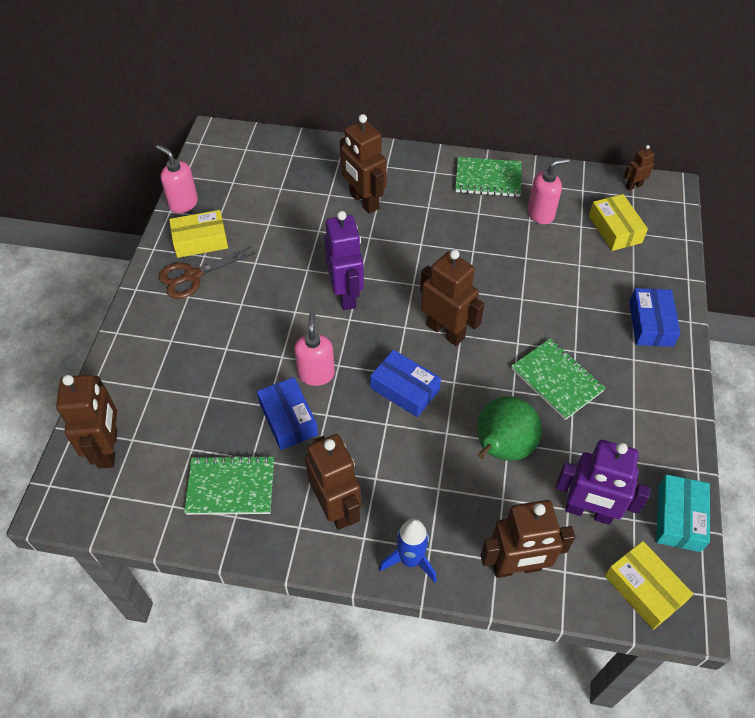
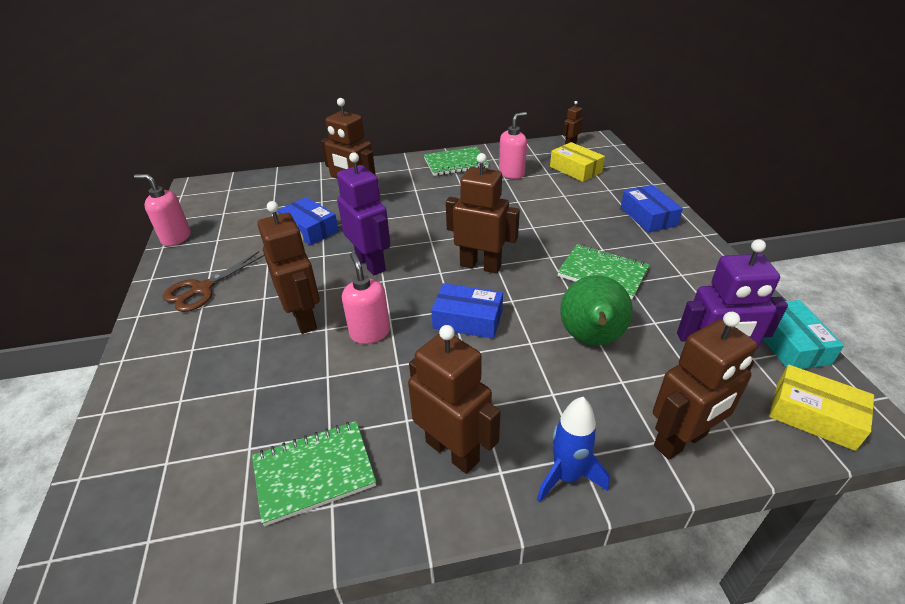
camera: 20 degrees left, 15 degrees down
brown robot [56,375,117,469] -> brown robot moved to [258,201,320,334]
yellow box [169,210,228,258] -> none
blue box [257,377,318,450] -> blue box moved to [278,197,339,246]

